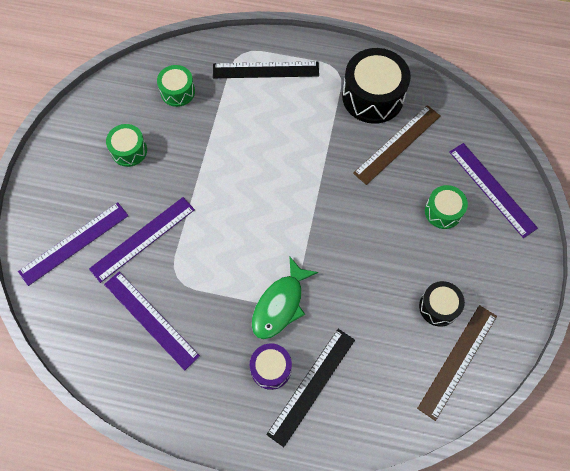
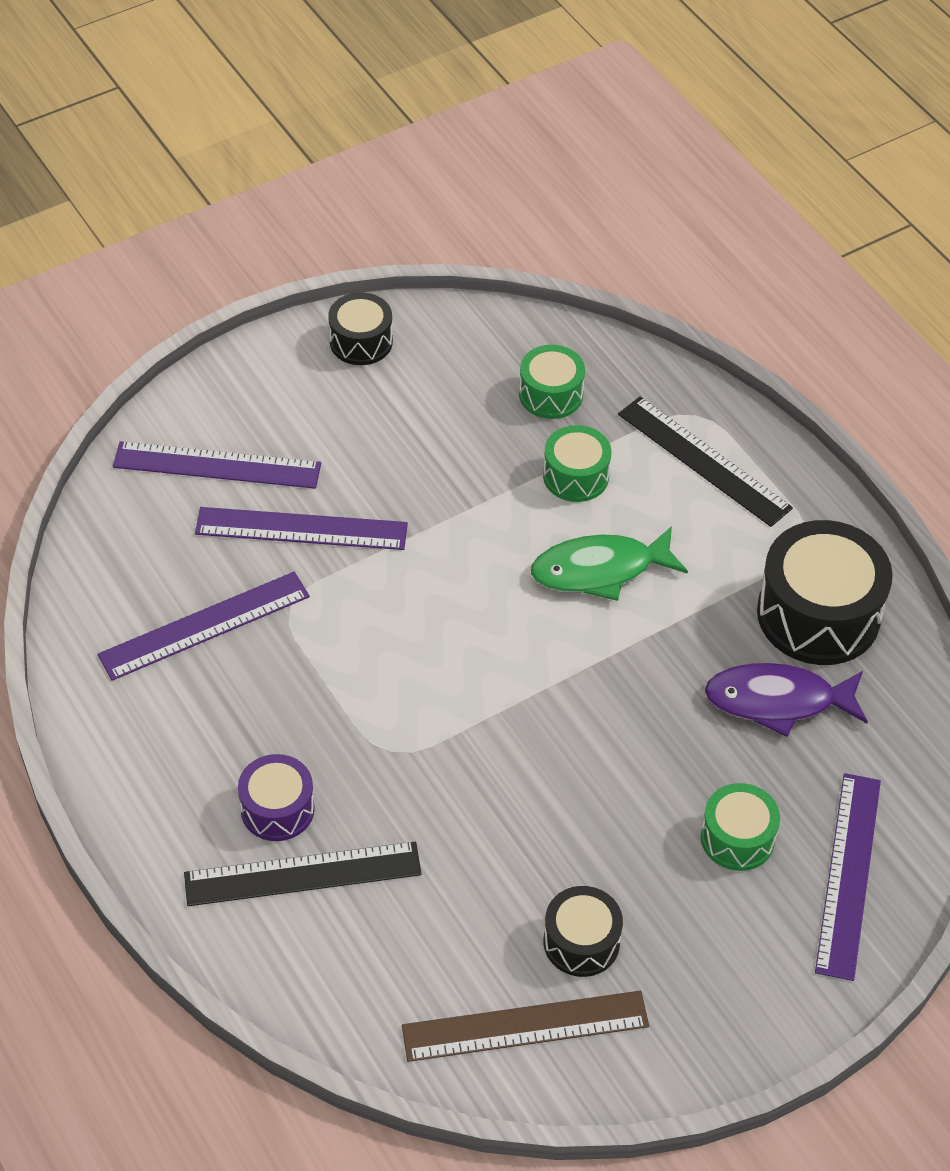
camera: 45 degrees right, 15 degrees down
purple ruler [104,271,200,370] -> purple ruler turned 60 degrees clockwise [97,572,310,681]
green drum [106,124,147,167] -> green drum moved to [543,425,611,502]
green fish [252,257,318,339] -> green fish moved to [531,526,688,601]
brown ruler [353,105,440,185] -> purple fish [705,663,868,737]
none -> black drum [328,292,393,365]

